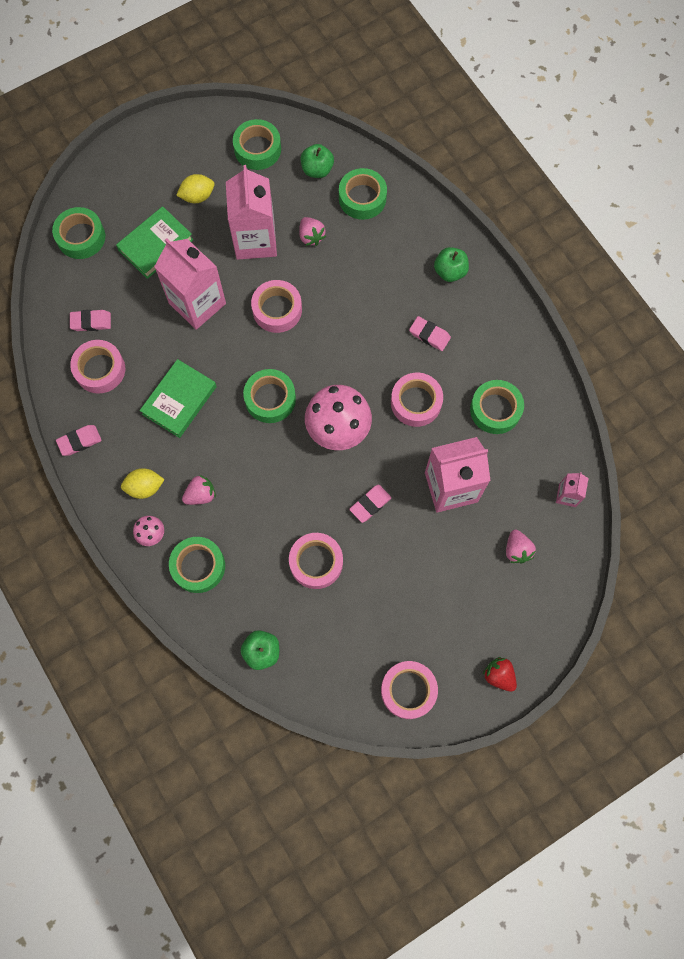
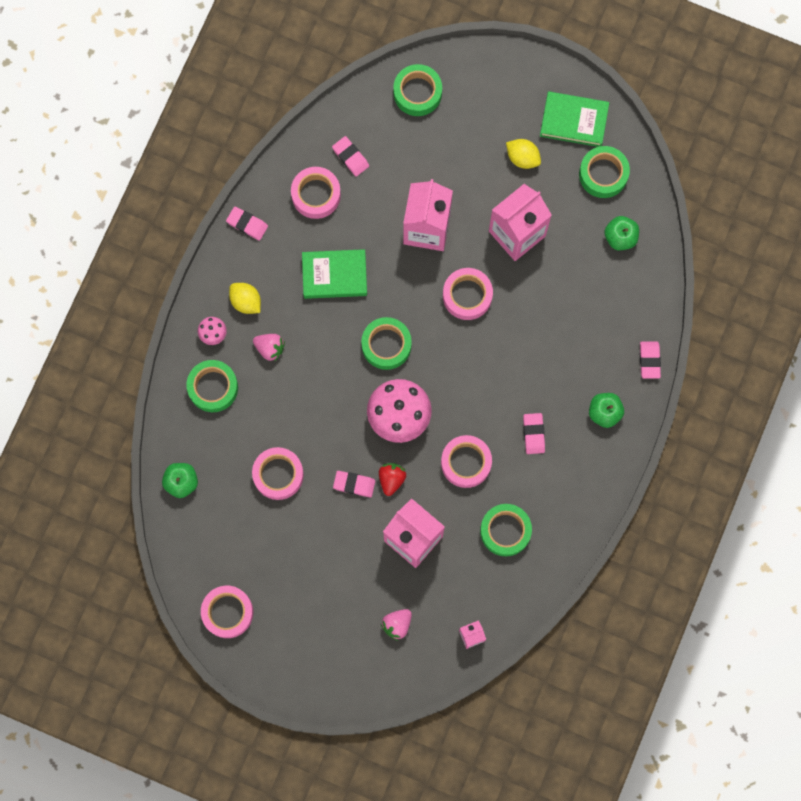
camera: 55 degrees right, 5 degrees up
green book [116,206,193,279] -> green book moved to [540,91,609,147]
pink strawberry [299,217,326,246] -> none
green tape [339,168,387,220] -> none
red strawberry [483,657,517,692] -> red strawberry moved to [379,463,406,496]
none -> pink eraser [640,341,661,379]

